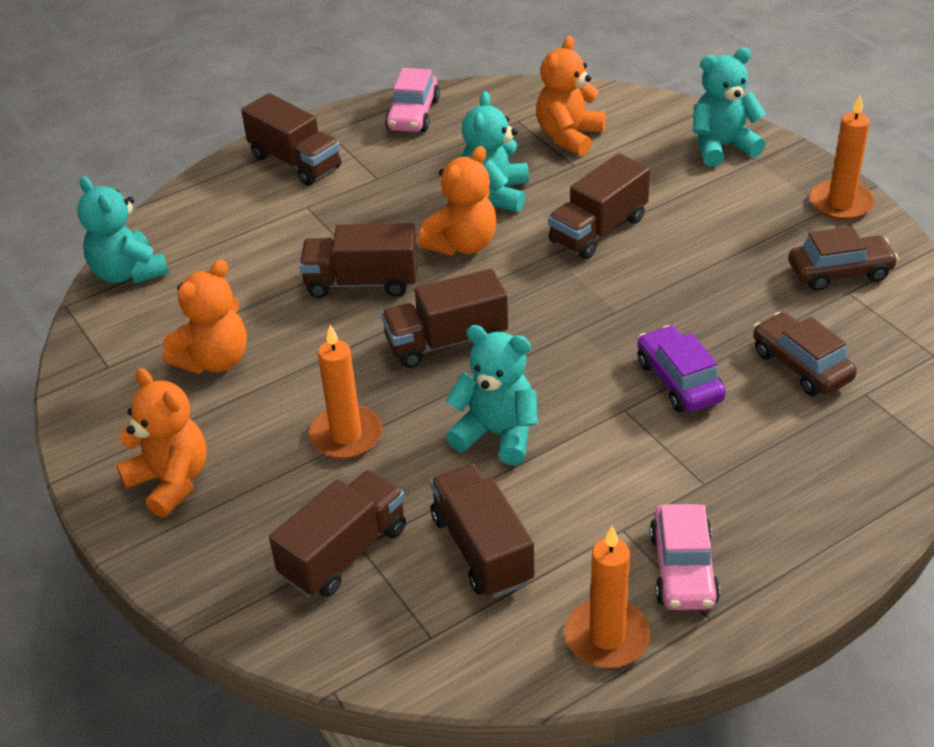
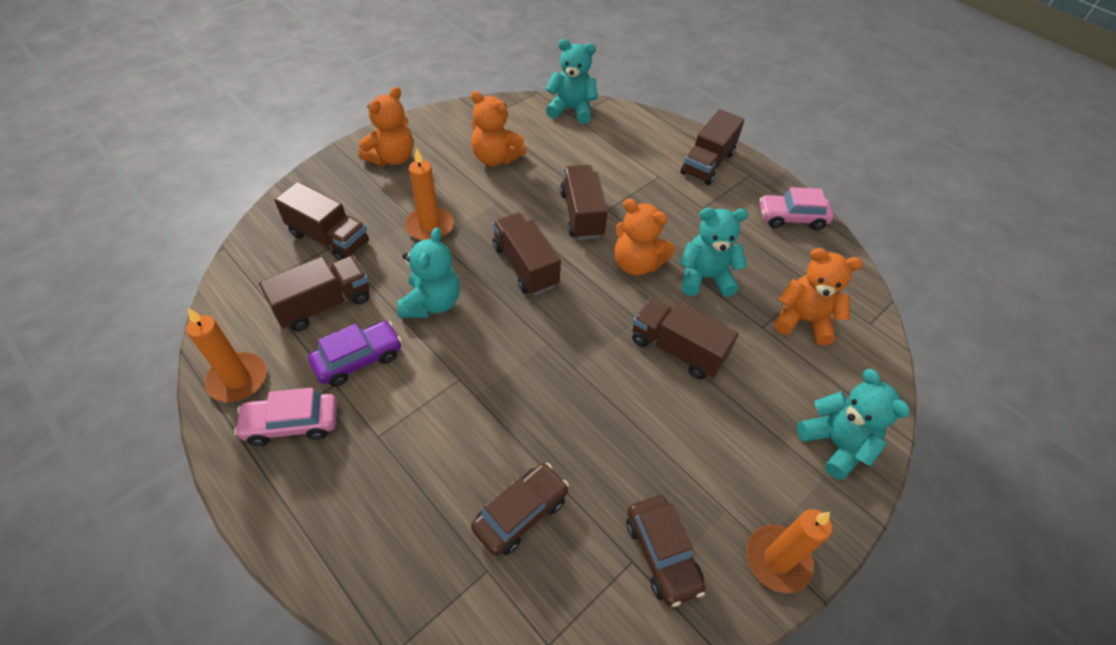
camera: 75 degrees right, 10 degrees up
turquoise teddy bear [77,176,169,284] -> turquoise teddy bear turned 60 degrees clockwise [545,39,598,124]
purple car [637,325,726,412] -> purple car moved to [308,321,402,387]

